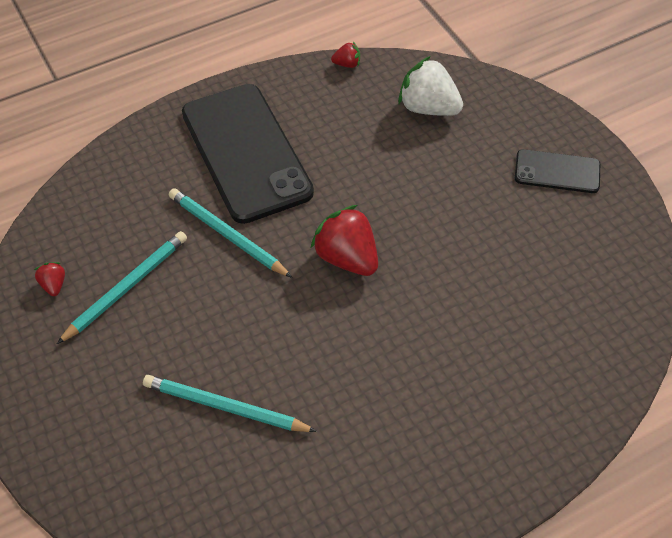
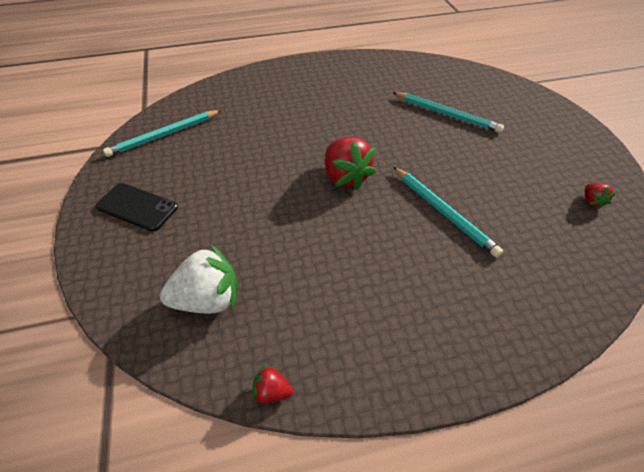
camera: 165 degrees left, 5 degrees down
turquoise pencil [57,231,187,344] -> turquoise pencil moved to [103,110,222,157]
black phone [182,84,314,224] -> none
white strawberry [398,56,463,116] -> white strawberry turned 60 degrees counterclockwise [160,245,238,314]

